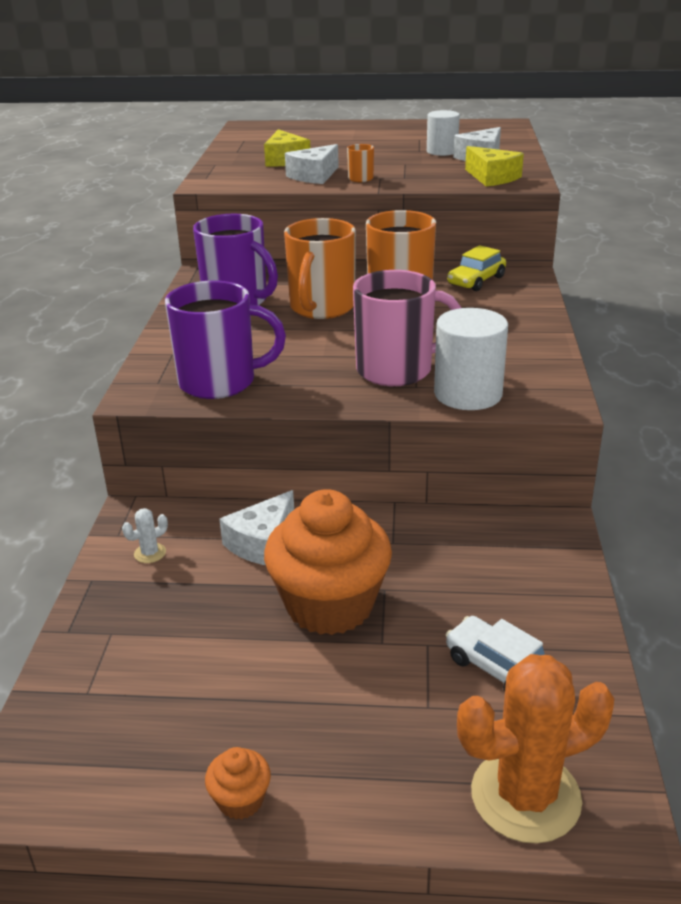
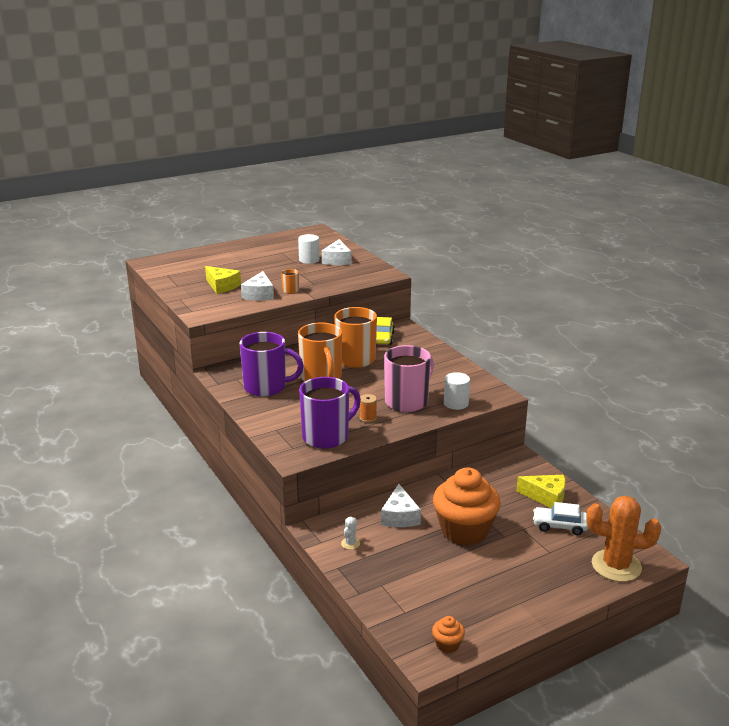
camera: 35 degrees left, 5 degrees down
orange cupcake [205,747,271,820] -> orange cupcake moved to [432,616,465,653]
white cylinder [434,308,508,410] -> white cylinder [444,372,470,410], size x0.66
orange cactus [457,654,614,844] -> orange cactus turned 60 degrees clockwise [587,496,661,582]
yellow cheese [465,146,524,186] -> yellow cheese moved to [516,475,566,508]
none -> orange spool [360,394,377,423]

